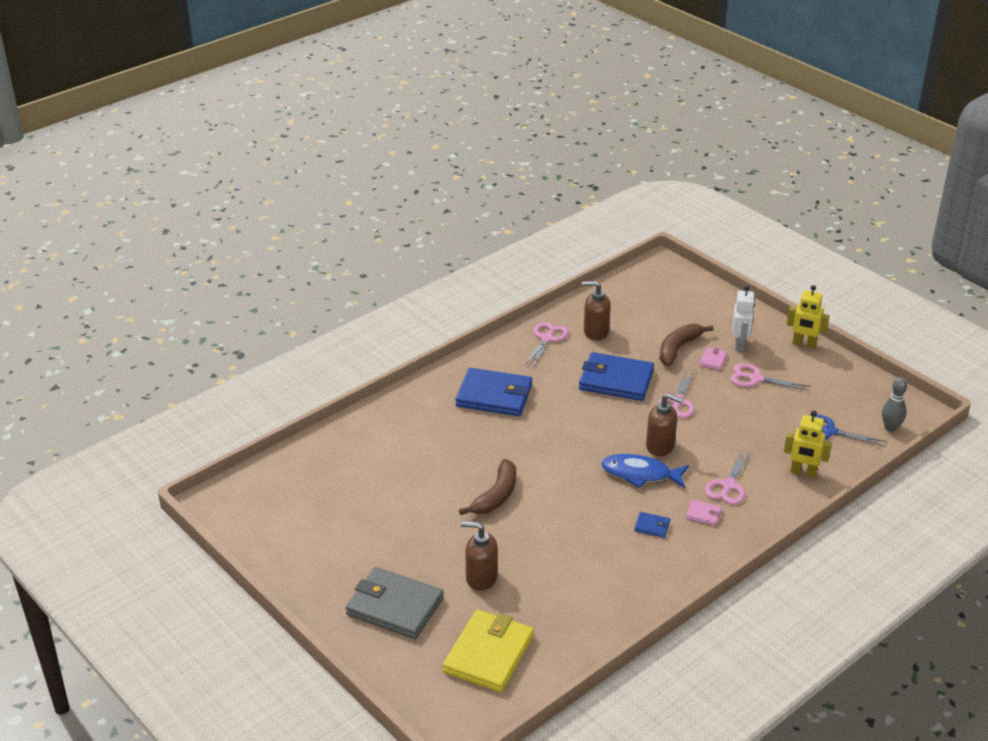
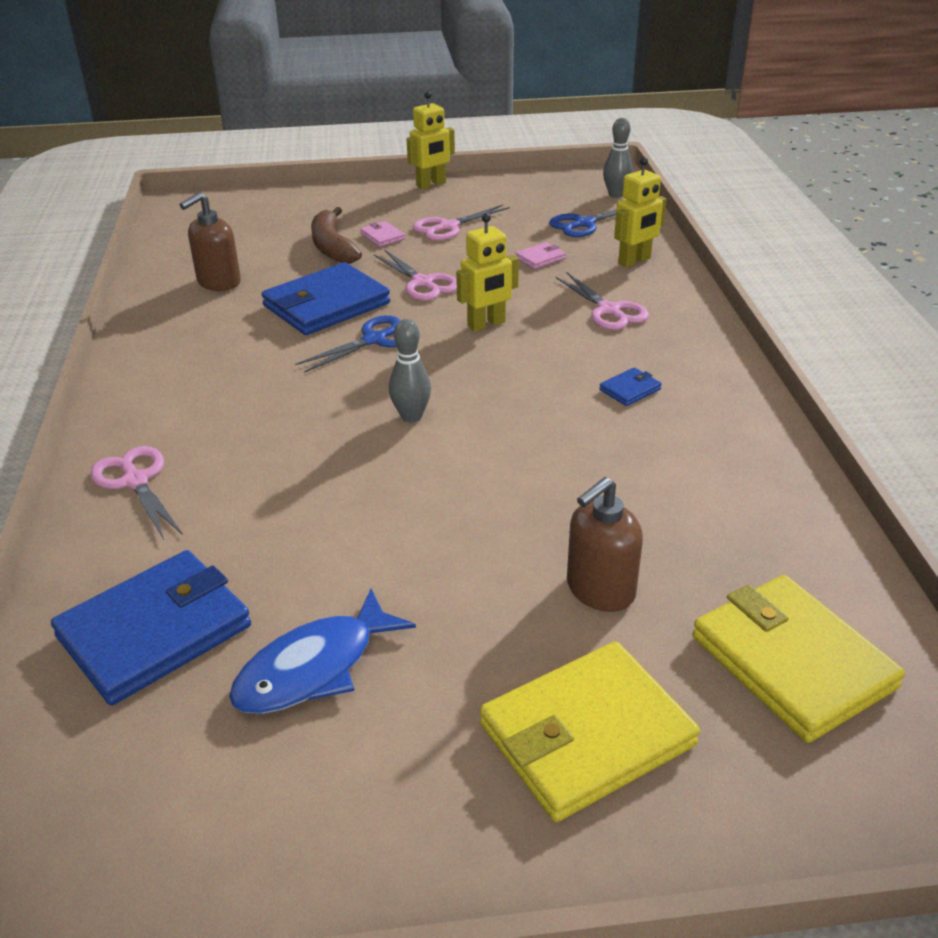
camera: 55 degrees left, 0 degrees up
grey wallet [346,567,444,639] -> yellow wallet [480,641,700,822]
blue wallet [456,368,532,416] -> blue wallet moved to [51,550,251,705]
brown banana [459,459,516,515] -> none
pink scissors [524,322,569,367] -> pink scissors moved to [90,446,183,540]
blue fish [601,454,689,488] -> blue fish moved to [229,588,416,714]
brown soap dispenser [646,393,684,456] -> yellow robot [456,213,519,332]
pink wallet [686,500,722,526] -> pink wallet moved to [515,242,566,269]
white robot [732,285,755,351] -> none
none -> blue scissors [295,315,400,373]
none -> grey bowling pin [389,319,431,423]

